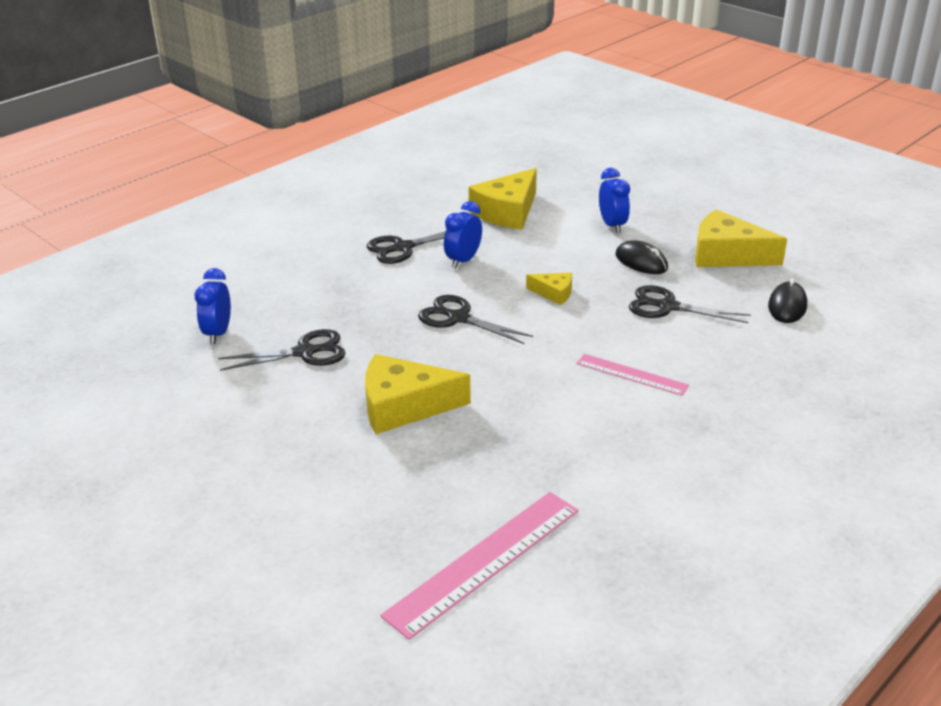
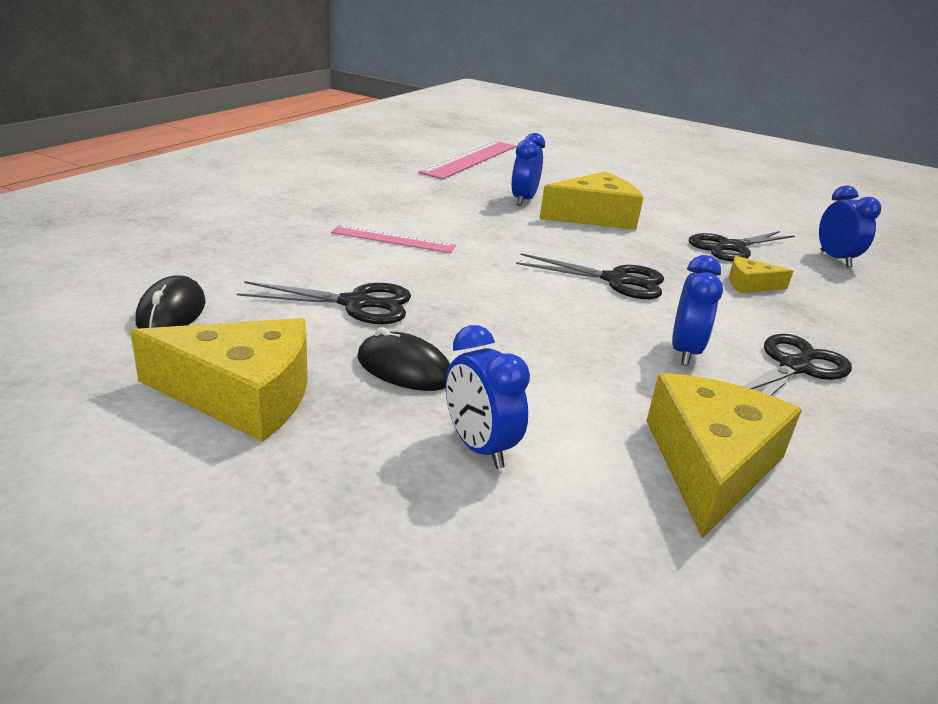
camera: 160 degrees right, 5 degrees down
yellow cheese [526,273,572,305] -> yellow cheese moved to [729,256,793,293]
none -> blue clock [511,133,545,206]

